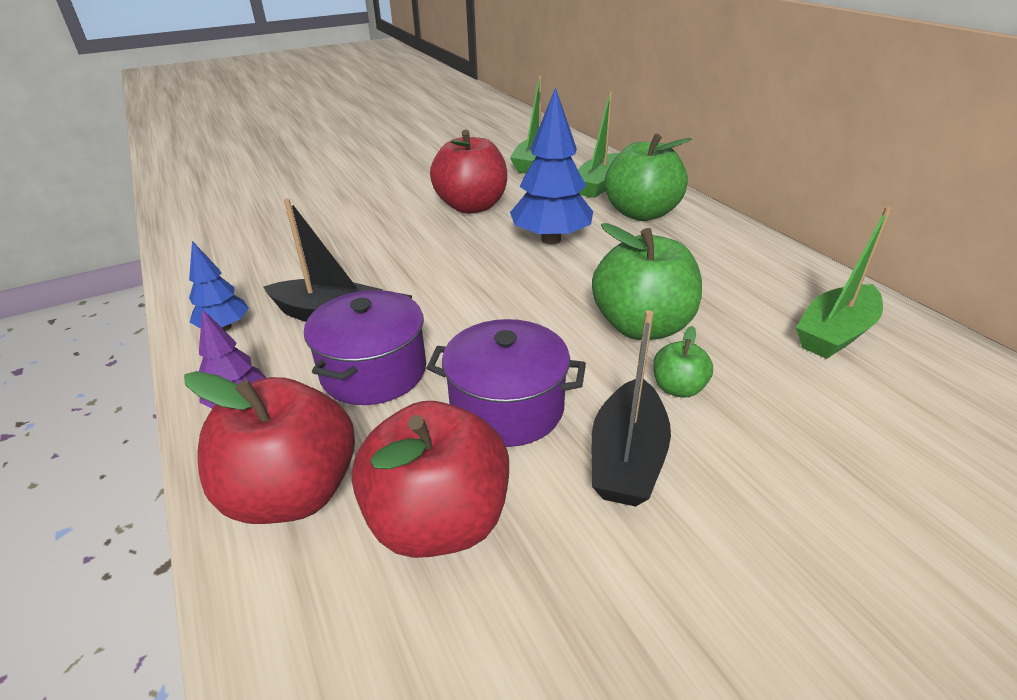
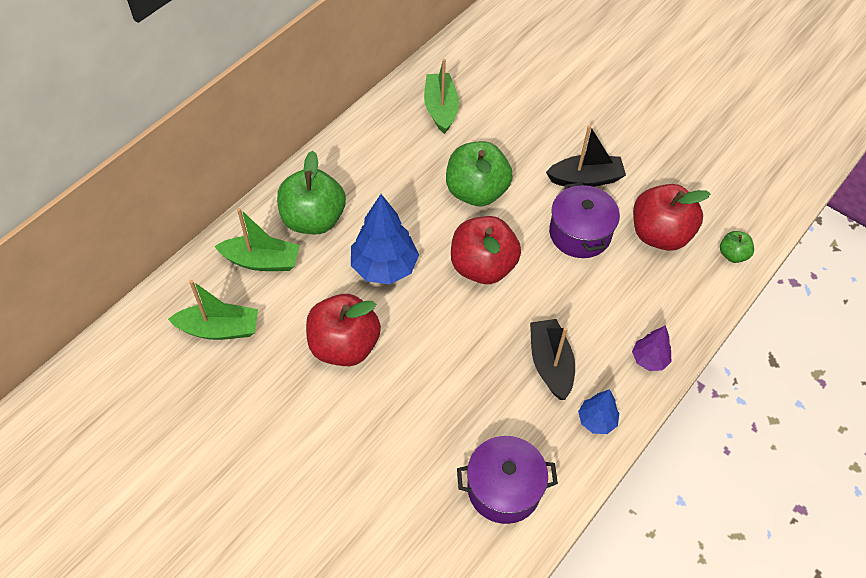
camera: 115 degrees left, 20 degrees up
red apple [184,371,355,524] -> red apple moved to [451,216,521,284]
purple pot [304,290,426,405] -> purple pot moved to [457,436,558,524]
green apple [653,326,713,398] -> green apple moved to [720,231,754,263]
green boat [796,207,892,359] -> green boat turned 120 degrees counterclockwise [424,59,459,134]

